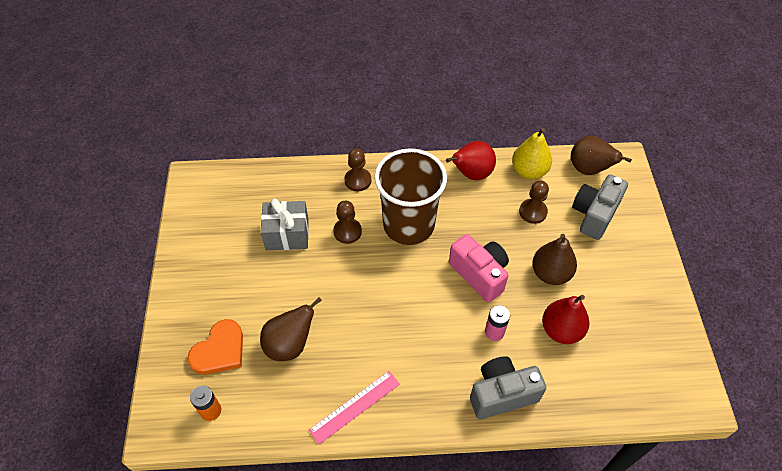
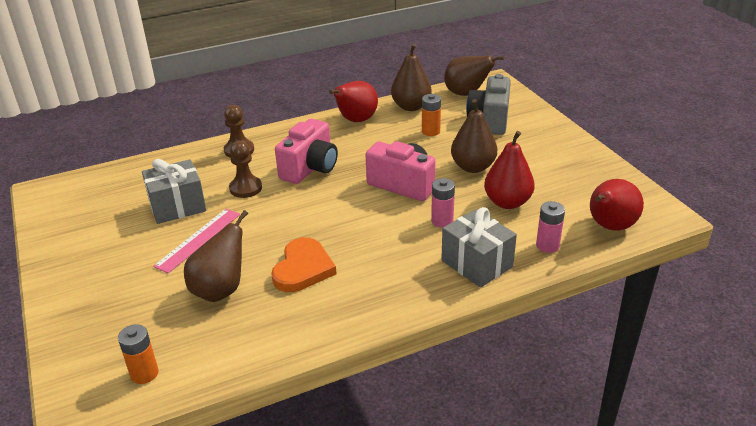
camera: 20 degrees left, 20 degrees down
orange heart [187,319,243,375] -> orange heart moved to [271,237,336,292]
pink ruler [309,371,400,445] -> pink ruler moved to [153,209,240,273]
brown cup [374,148,447,245] -> pink camera [275,119,338,184]
grey camera [470,356,546,420] -> grey gift [441,207,517,288]
yellow pear [512,128,552,179] -> brown pear [391,44,432,111]
brown pawn [519,181,549,224] -> orange battery [422,94,441,136]
none -> pink battery [536,201,565,253]
none -> red pear [590,179,644,231]

